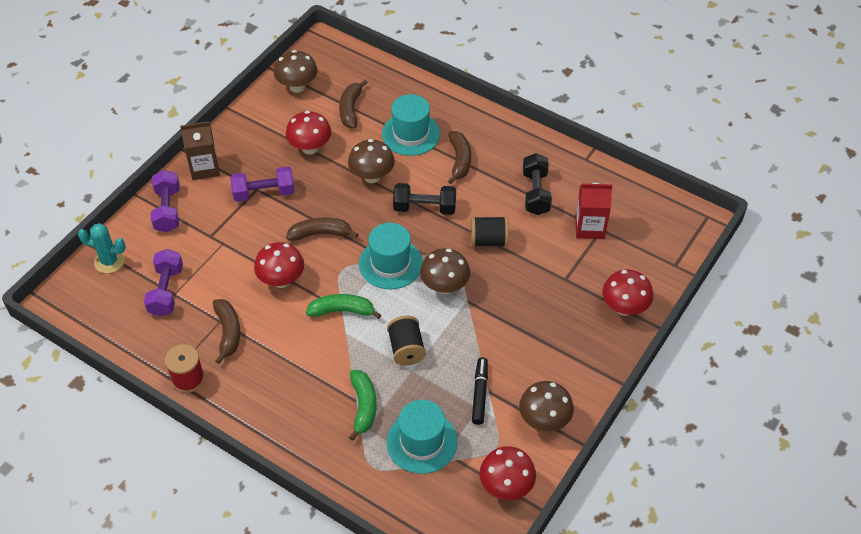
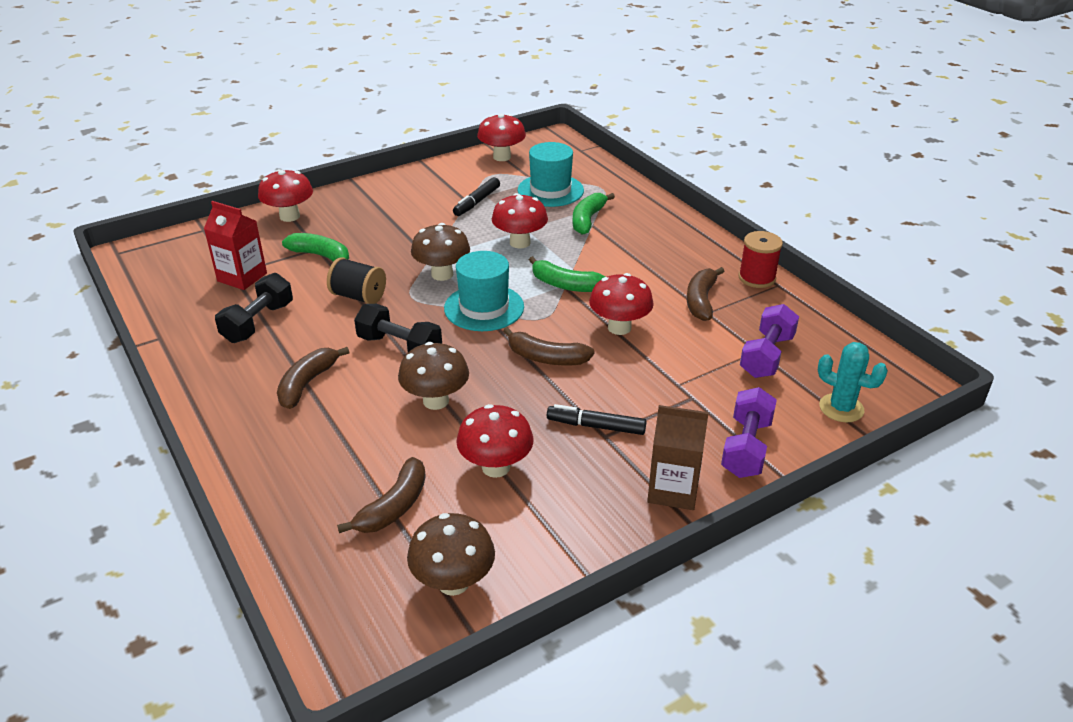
camera: 155 degrees left, 15 degrees down
purple dumbbell [230,167,295,202] -> black marker [547,404,647,435]
turquoise hat [382,94,440,156] -> none
black spool [387,316,426,366] -> red mushroom [492,193,548,249]
brown mushroom [519,381,574,432] -> none
none -> green banana [282,233,349,262]

